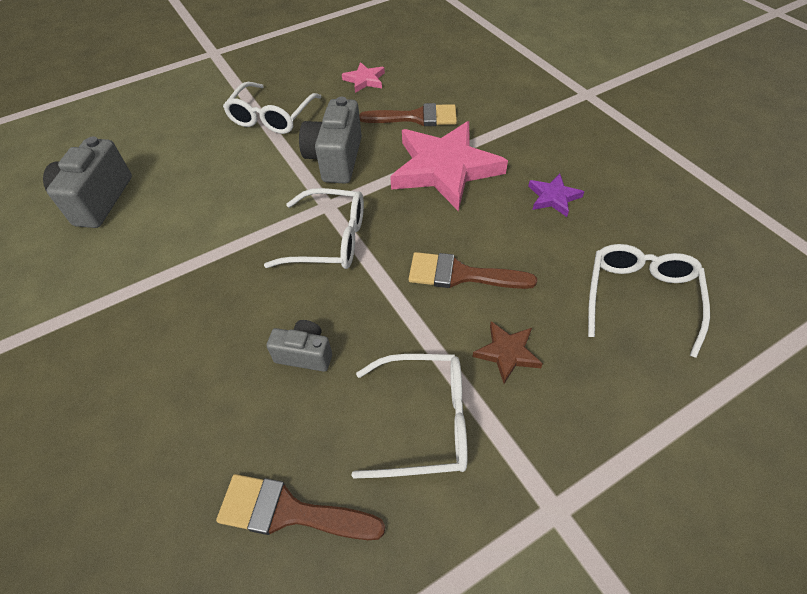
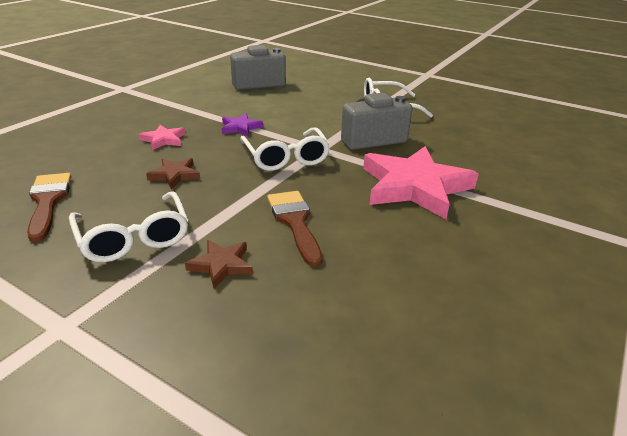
camera: 60 degrees right, 20 degrees down
grey camera [266,320,332,372] -> brown star [146,158,200,189]
pink star [342,62,385,93] -> pink star moved to [139,125,185,150]
brown brush [359,103,457,126] -> none
purple star [528,174,585,217] -> purple star moved to [222,113,263,137]
white glasses [588,244,710,358] -> none

